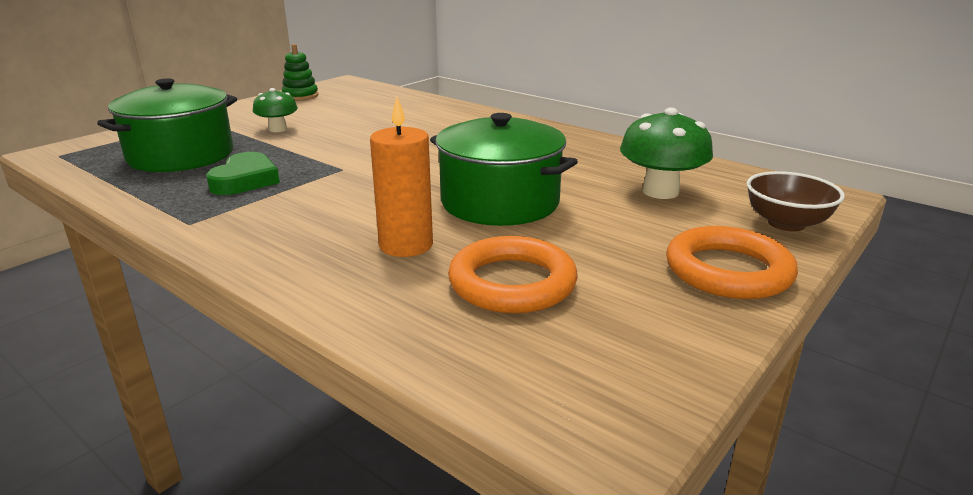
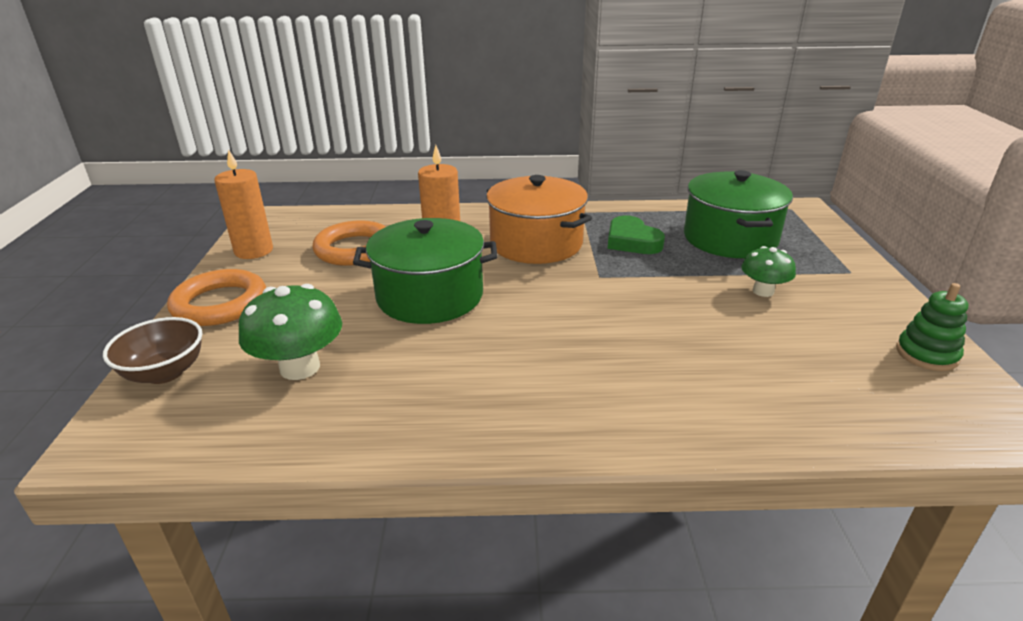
camera: 140 degrees right, 5 degrees up
none -> orange candle [214,149,273,259]
none -> orange pot [486,175,592,264]

